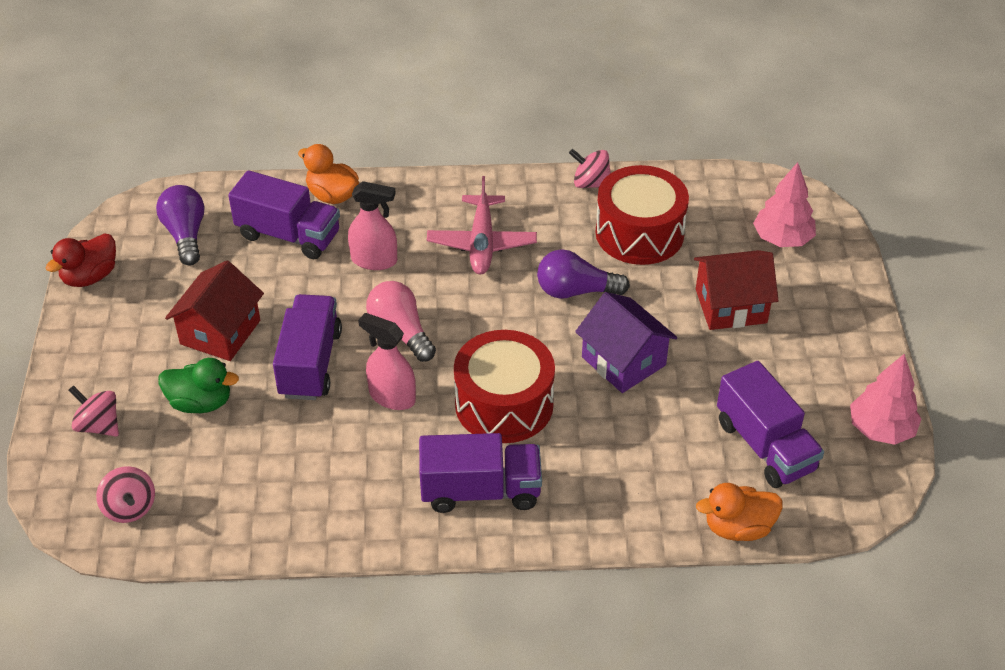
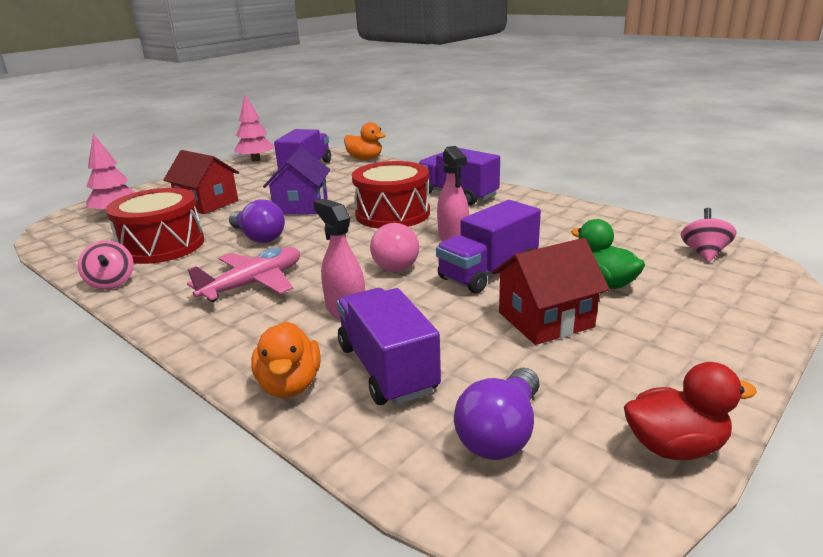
camera: 135 degrees left, 20 degrees down
pink spinning top [69,385,119,437] -> none

